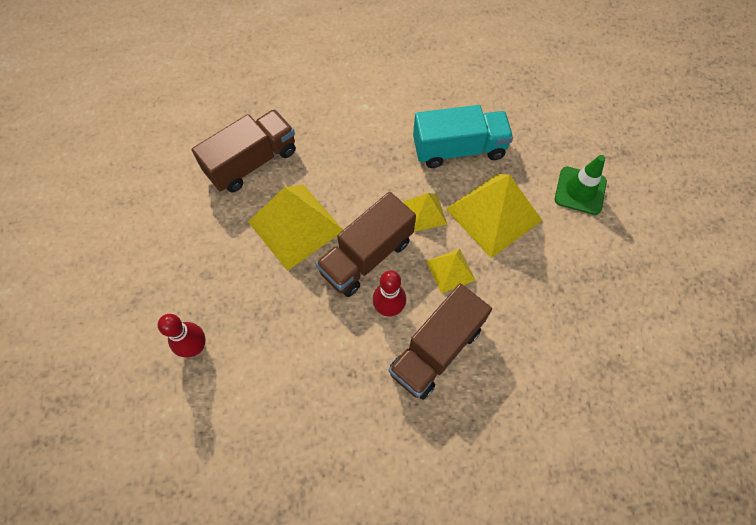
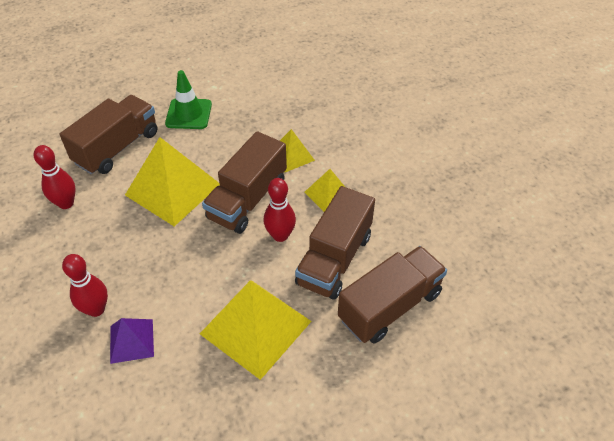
camera: 15 degrees left, 15 degrees down
turquoise truck [413,105,513,168] -> none
yellow pyramid [446,174,542,258] -> yellow pyramid moved to [200,281,312,380]
green traffic cone [555,155,607,215] -> green traffic cone moved to [165,70,212,129]
none -> red bowling pin [34,145,76,209]
none -> purple pyramid [110,318,154,364]
none -> brown truck [338,246,447,344]

